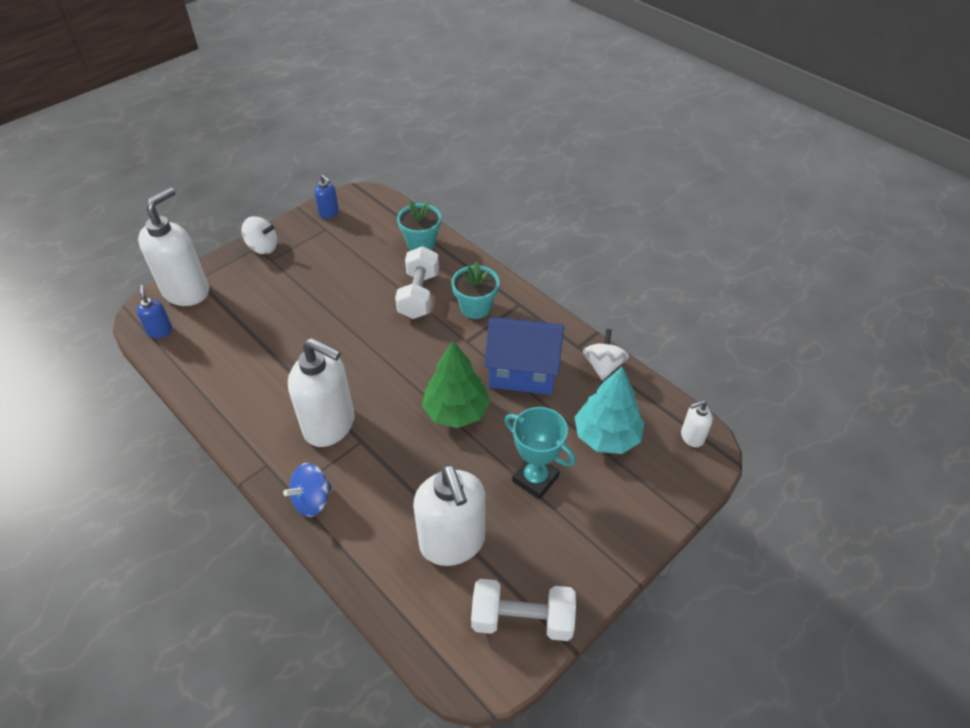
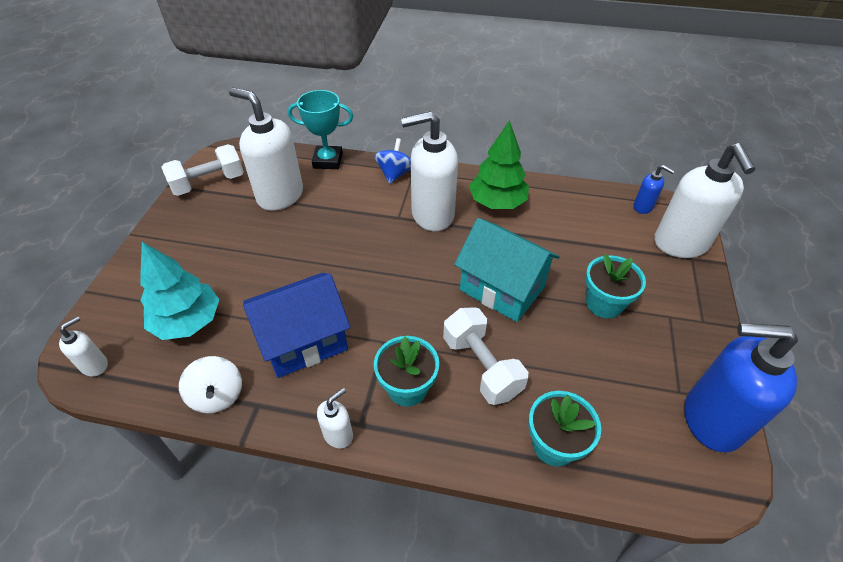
camera: 145 degrees right, 0 degrees up
white spinning top [241,216,277,254] -> none
blue soap dispenser [314,175,339,219] -> blue soap dispenser [685,323,798,452], size x2.18
green tree [422,341,490,428] -> green tree moved to [469,120,529,209]
turquoise trophy [504,407,576,499] -> turquoise trophy moved to [288,90,353,169]
none -> white soap dispenser [317,388,353,448]
none -> turquoise house [454,218,560,322]
none -> turquoise flower pot [585,254,646,318]

